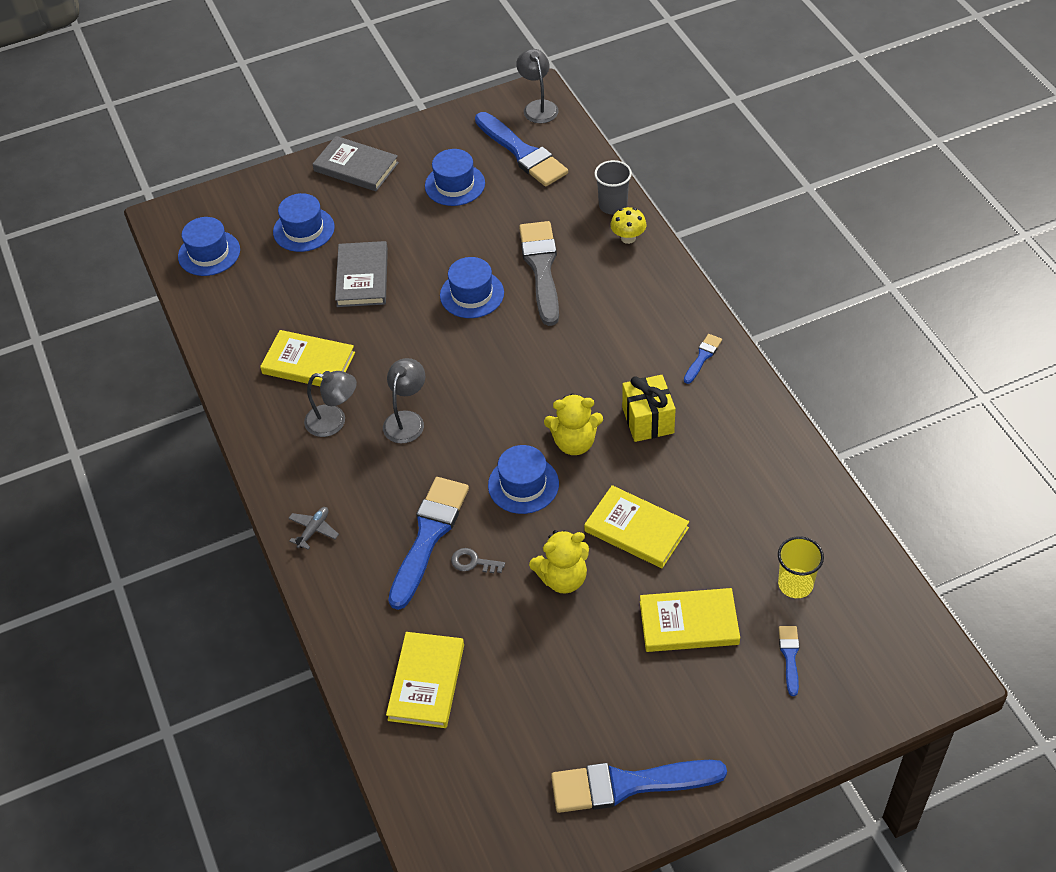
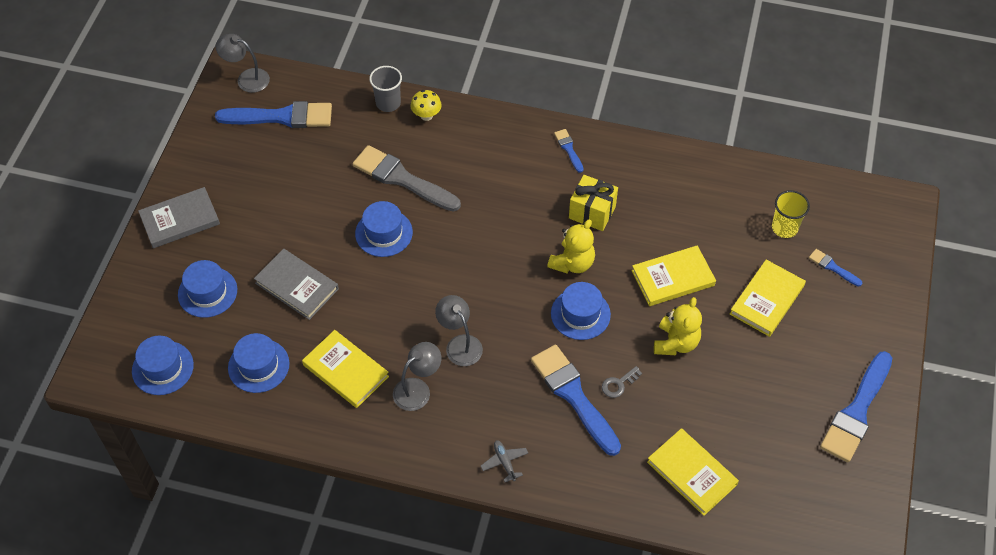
camera: 55 degrees left, 5 degrees up
yellow book [260,330,355,386] -> yellow book turned 75 degrees clockwise [302,330,389,408]
blue hat [425,149,485,206] -> blue hat moved to [228,333,290,393]

